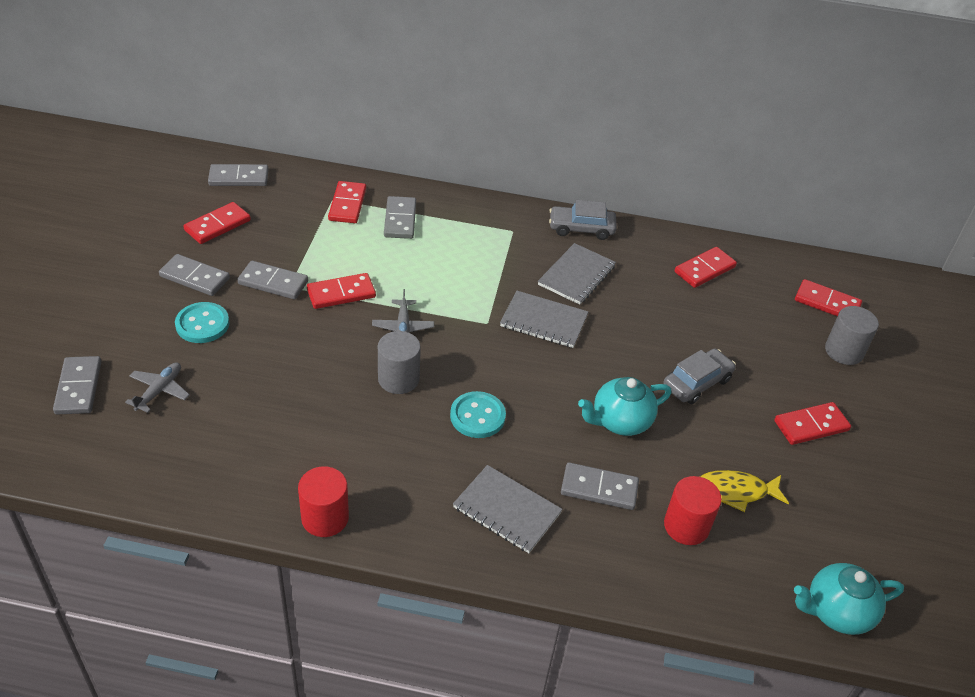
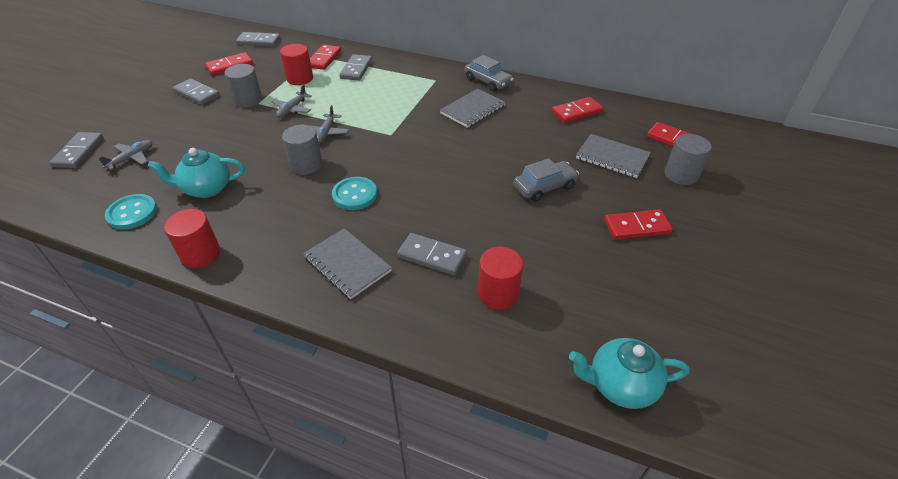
camera: 15 degrees right, 0 degrees up
turquoise button [175,302,229,343] -> turquoise button moved to [105,194,157,230]
grey domino [237,261,308,299] -> grey cylinder [225,64,262,107]
red domino [307,273,376,309] -> grey plane [271,84,312,117]
grey notebook [500,291,588,348] -> grey notebook moved to [576,134,651,178]
grey car [549,200,617,240] -> grey car turned 150 degrees counterclockwise [464,55,514,92]
turquoise teapot [578,377,671,436] -> turquoise teapot moved to [147,148,245,198]
yellow fish [699,470,789,512] -> none
none -> red cylinder [280,44,313,85]

